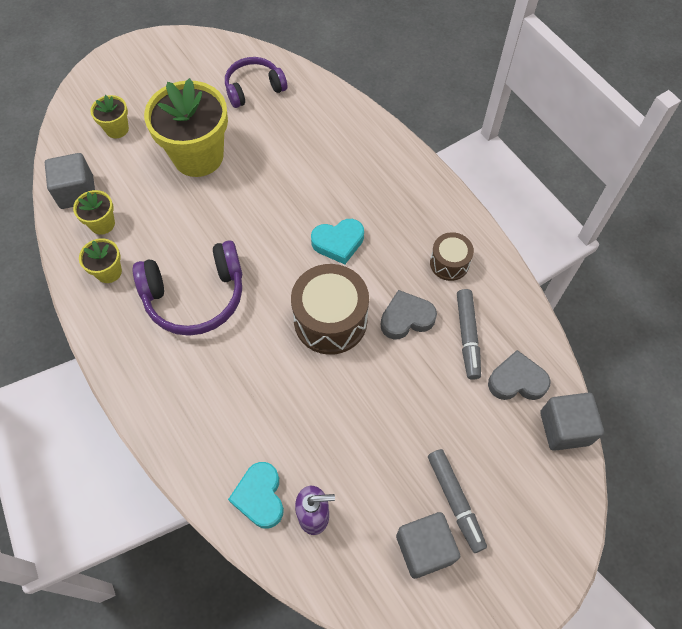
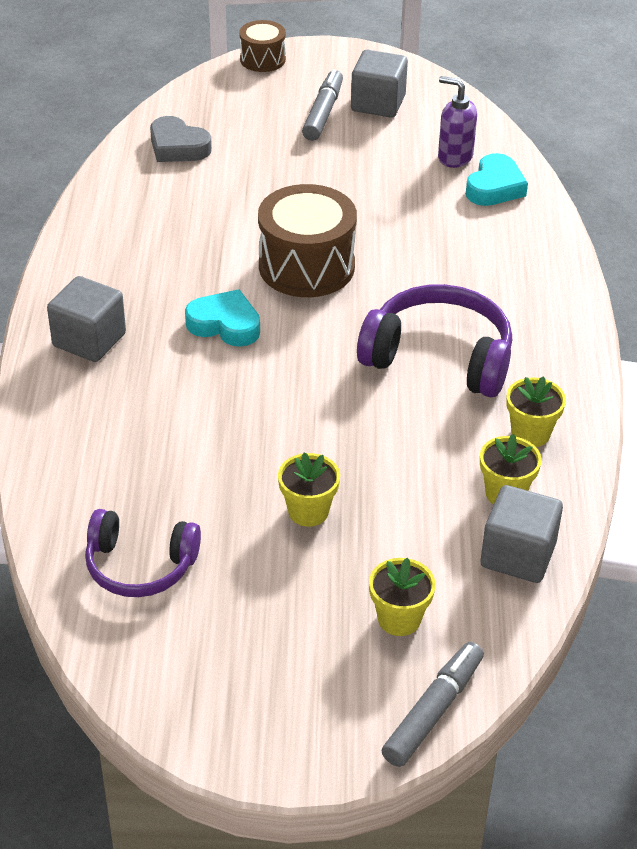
camera: 145 degrees left, 20 degrees down
yellow flower pot [144,78,228,177] -> yellow flower pot [278,452,340,527], size x0.47
grey heart [380,290,437,340] -> none
brown drum [430,232,474,281] -> brown drum moved to [239,20,286,72]
grey marker [457,289,481,380] -> grey marker moved to [382,642,484,767]
grey cube [540,392,604,451] -> grey cube moved to [47,276,126,362]

